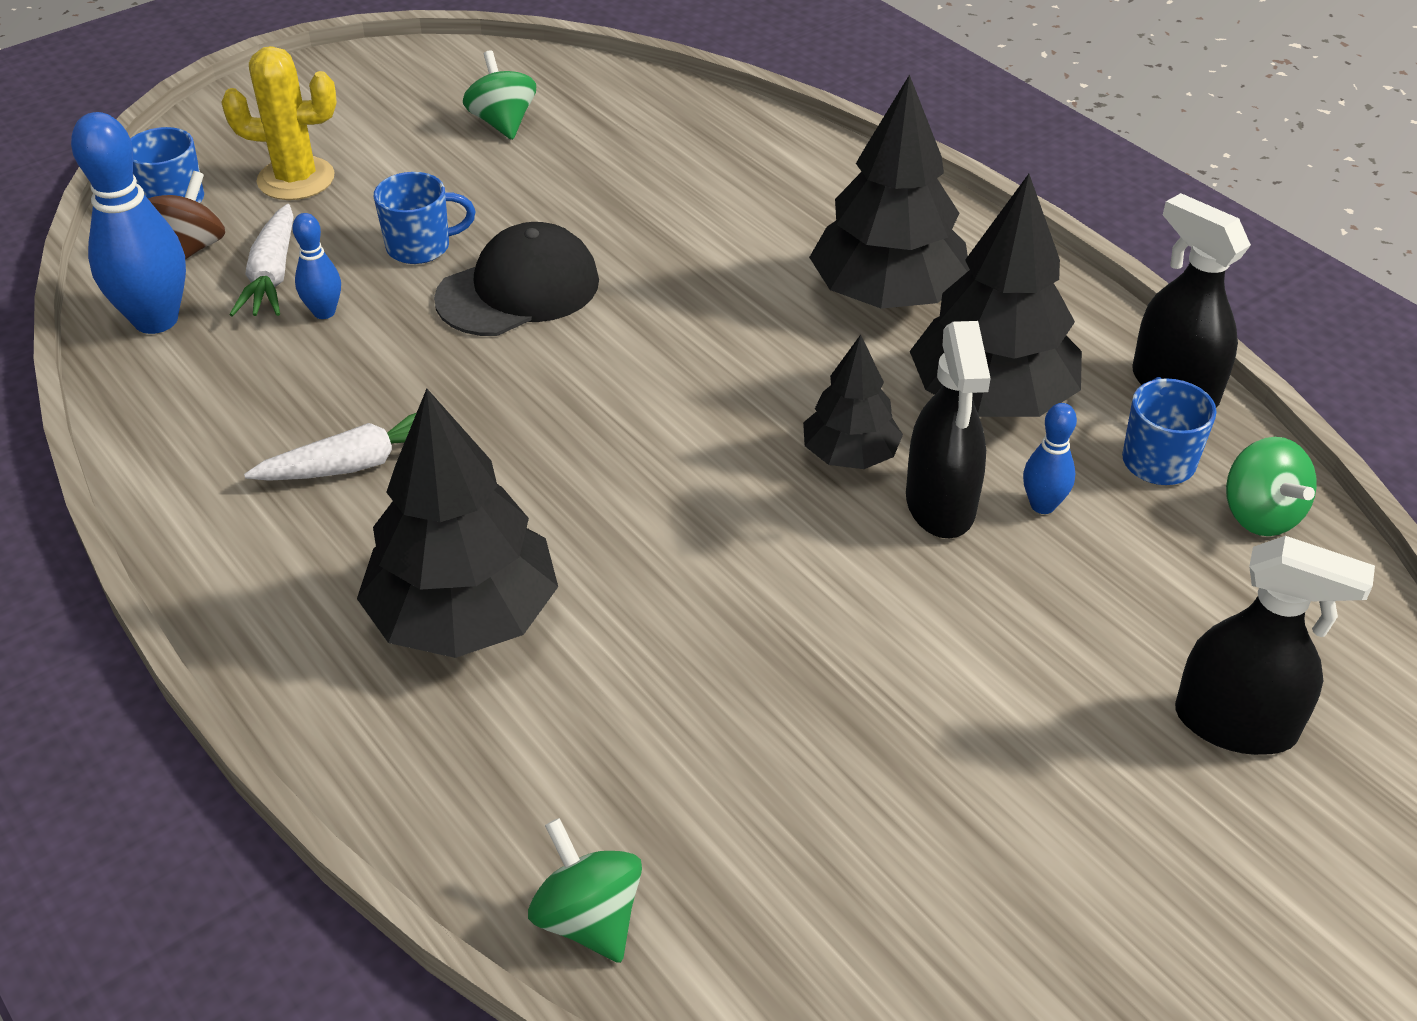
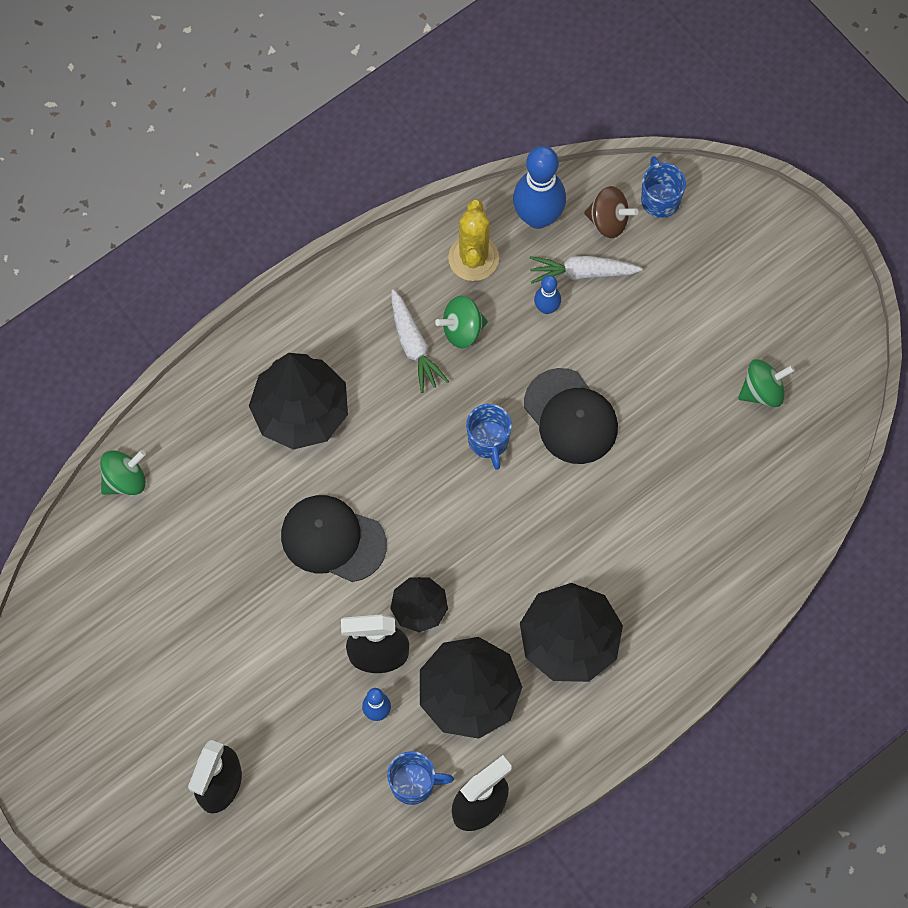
camera: 90 degrees right, 25 degrees up
yellow cactus [221,46,337,200] -> yellow cactus moved to [448,199,499,281]
blue mug [374,172,476,264] -> blue mug moved to [466,404,512,470]
green spinning top [1226,437,1317,536] -> green spinning top moved to [435,296,488,348]
none -> black cap [281,495,387,582]

